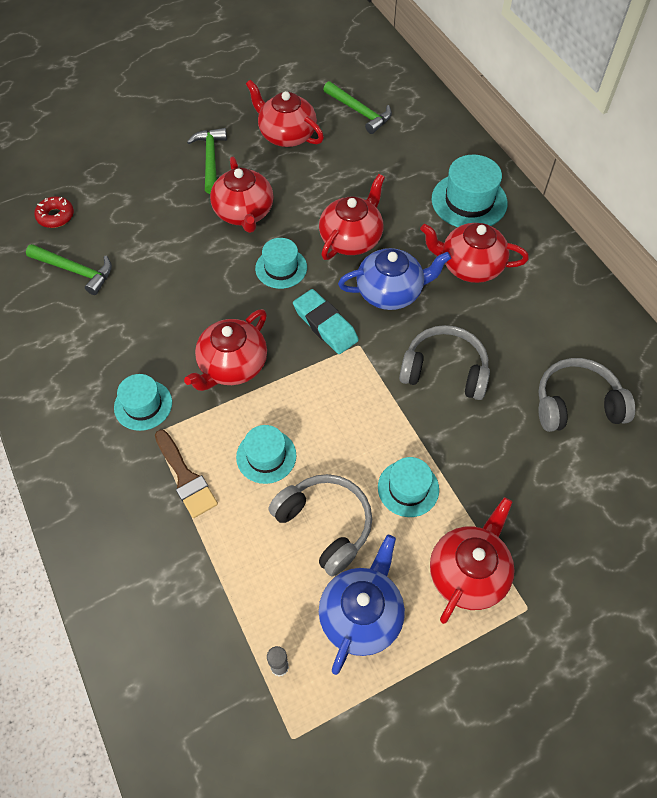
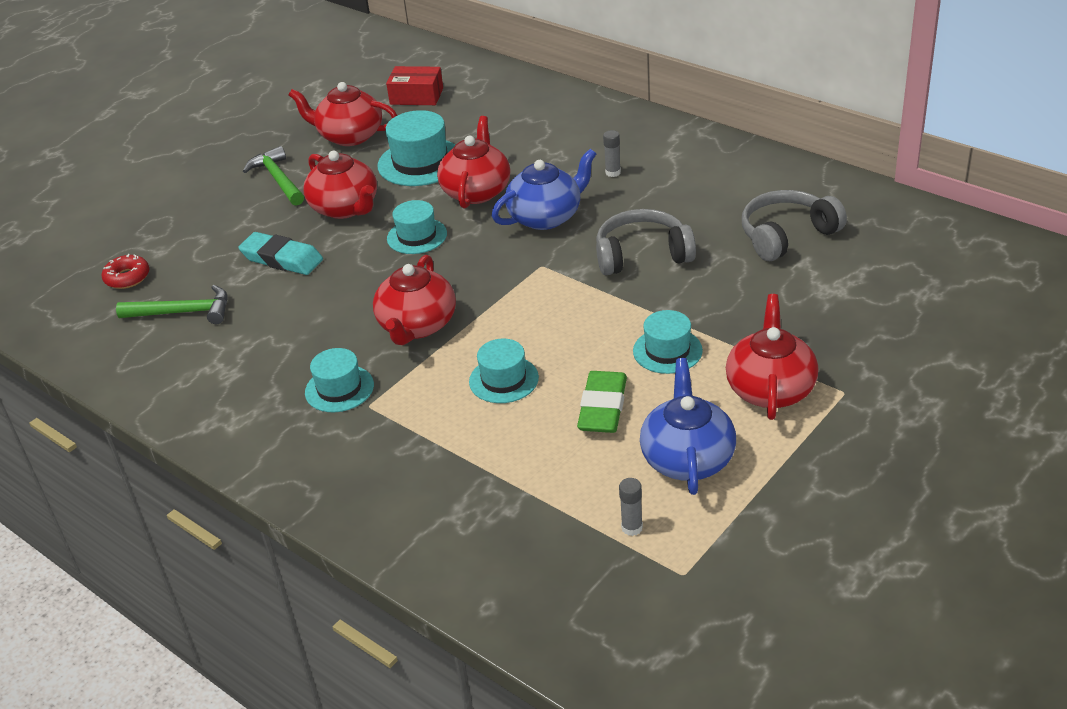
camera: 20 degrees left, 20 degrees down
brown brush [155,430,218,518] -> none
grey headphones [268,474,372,576] -> green eraser [577,371,627,433]
turquoise eraser [293,289,359,354] -> turquoise eraser moved to [238,232,323,275]
green hammer [323,81,392,134] -> red box [386,66,443,105]
red teapot [420,223,529,283] -> grey glue stick [603,130,621,177]
turquoise hat [432,155,508,227] -> turquoise hat moved to [378,110,455,186]

